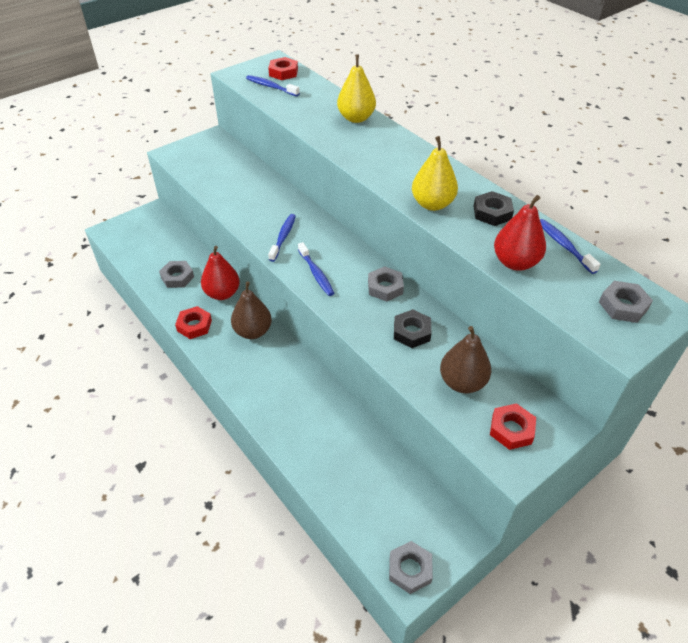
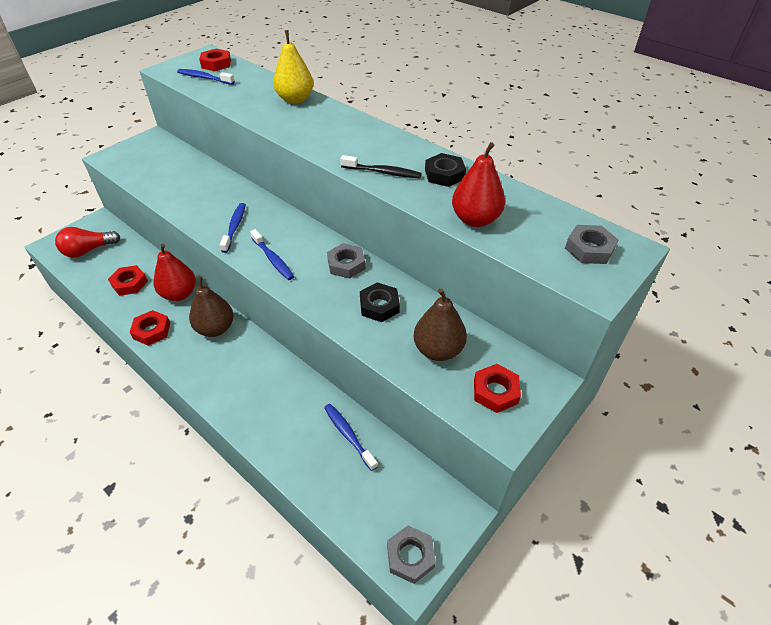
camera: 10 degrees left, 0 degrees up
grey nut [159,261,194,288] -> red nut [108,265,148,296]
yellow pear [412,136,458,211] -> black toothbrush [341,155,422,178]
blue toothbrush [540,219,601,274] -> blue toothbrush moved to [324,404,378,471]
none -> red light bulb [55,227,120,258]

